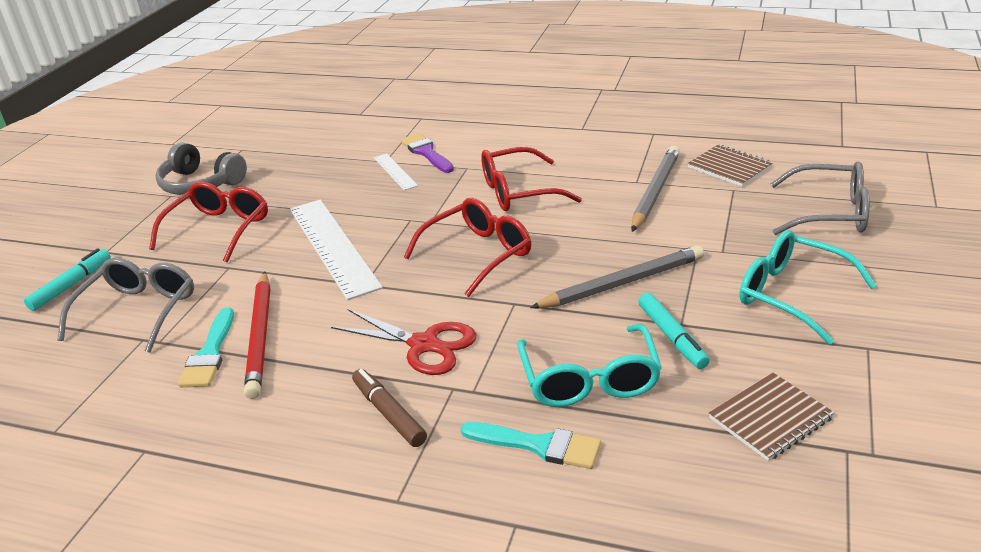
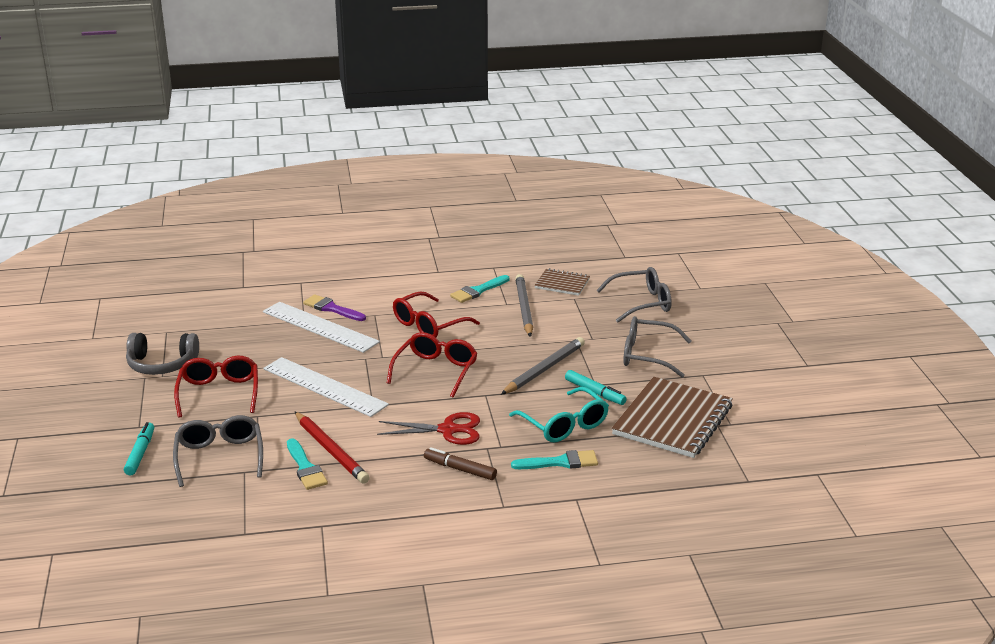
camera: 30 degrees left, 5 degrees down
white ruler [374,154,418,190] -> white ruler [263,302,380,353], size x2.06
brown notebook [709,373,835,461] -> brown notebook [612,377,733,458], size x1.94
turquoise glasses [740,230,877,345] -> grey glasses [623,316,691,378]
none -> turquoise brush [450,275,509,303]

